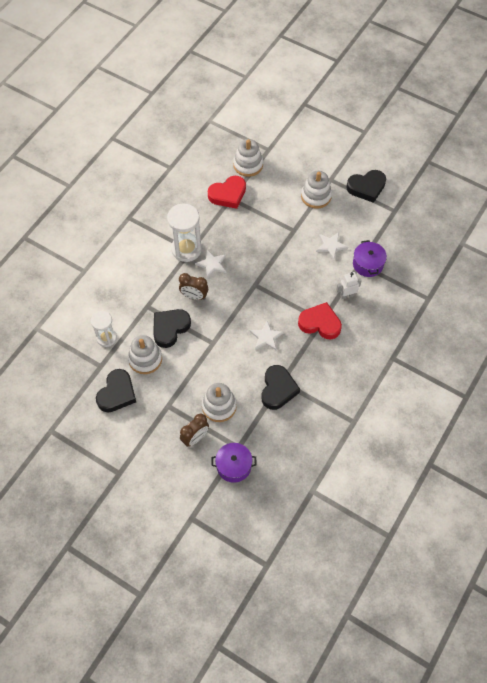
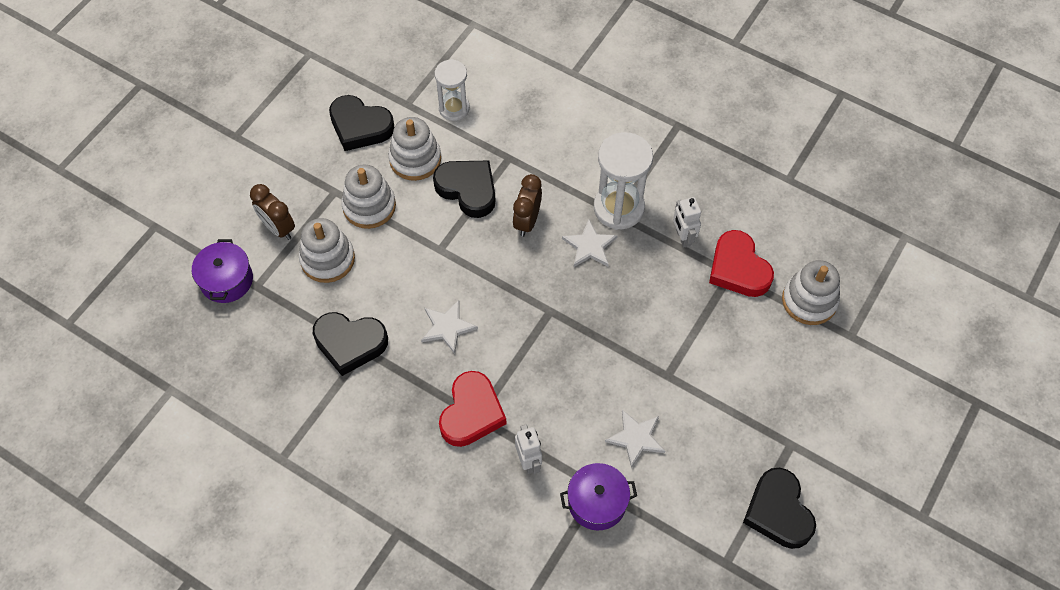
camera: 90 degrees right, 0 degrees up
white stacking toy [301,171,332,209] -> white stacking toy moved to [341,165,396,229]
none -> white robot [673,197,701,248]

